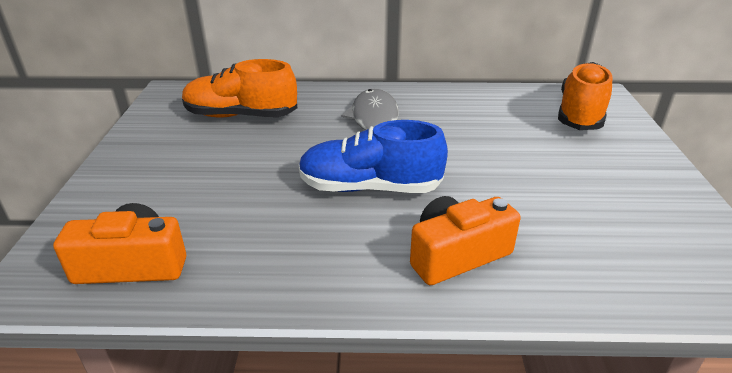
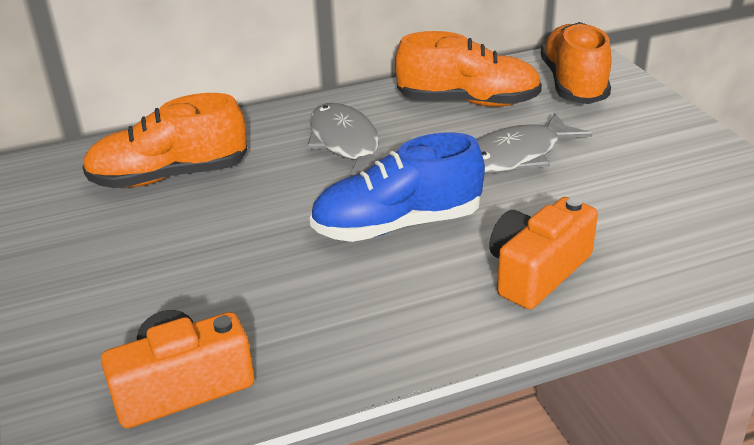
camera: 20 degrees left, 0 degrees up
none -> orange shoe [395,31,542,107]
none -> grey fish [477,112,592,174]

